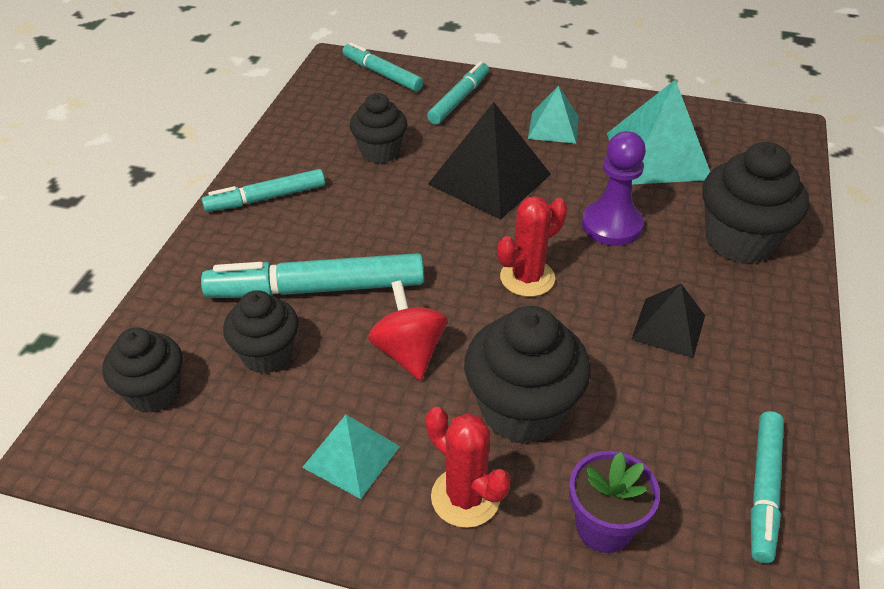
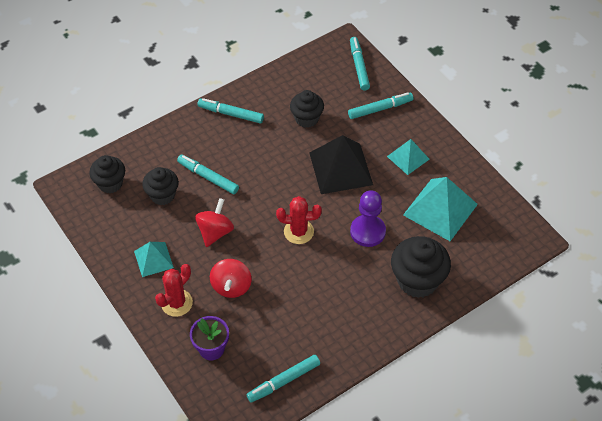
camera: 40 degrees right, 10 degrees up
turquoise marker [201,253,424,298] -> turquoise marker [177,155,239,194], size x0.63
red cactus [426,407,511,528] -> red cactus turned 45 degrees clockwise [155,264,193,317]
black cupcake [464,306,591,444] -> red spinning top [210,259,252,298]
black pyramid [631,284,705,358] -> none

